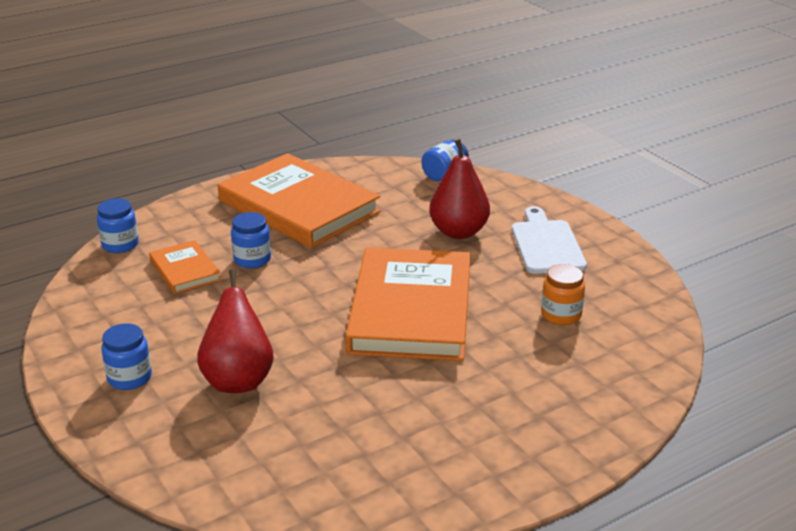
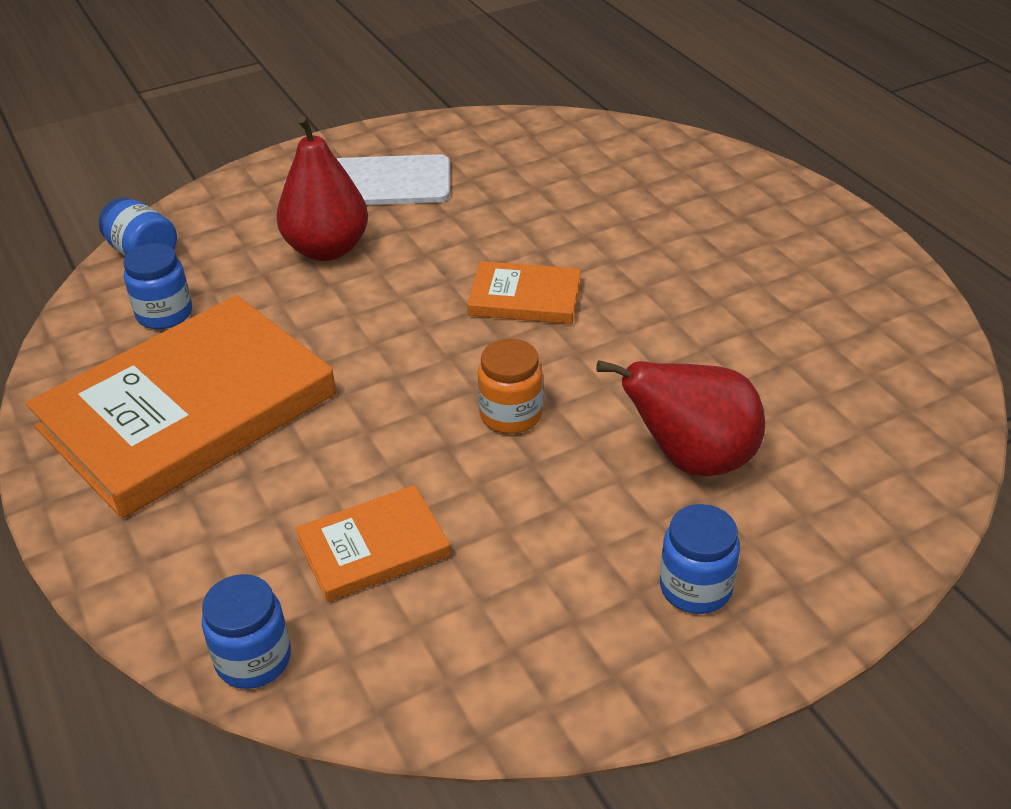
camera: 85 degrees left, 10 degrees up
blue jar [231,212,271,268] -> blue jar moved to [123,243,192,329]
orange book [345,247,471,361] -> orange book [467,261,581,324], size x0.47
orange jar [541,264,585,325] -> orange jar moved to [478,339,543,434]

